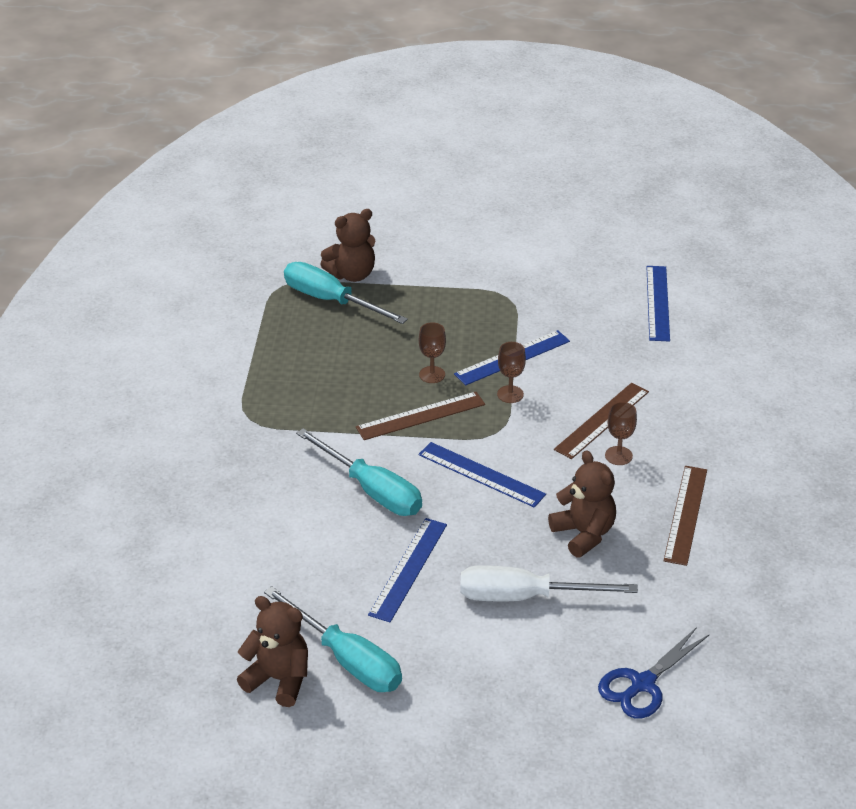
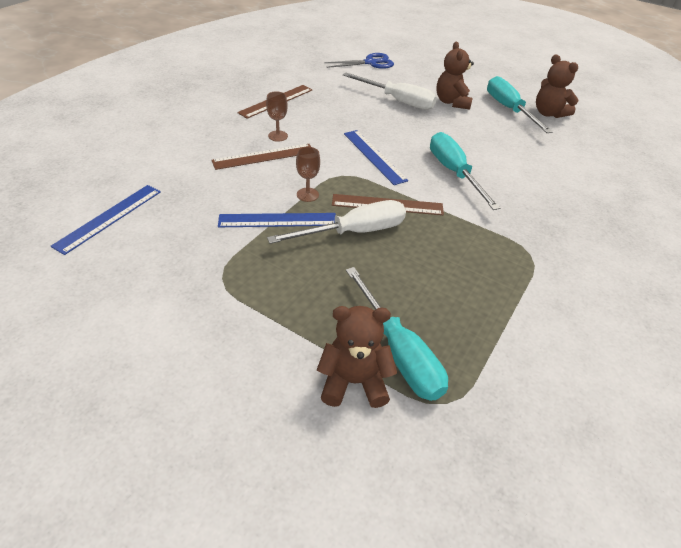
camera: 155 degrees left, 5 degrees up
blue ruler [368,518,447,622] -> none
brown goblet [419,322,446,383] -> white screwdriver [267,200,406,244]
brown teddy bear [548,450,616,558] -> brown teddy bear moved to [436,41,474,110]

